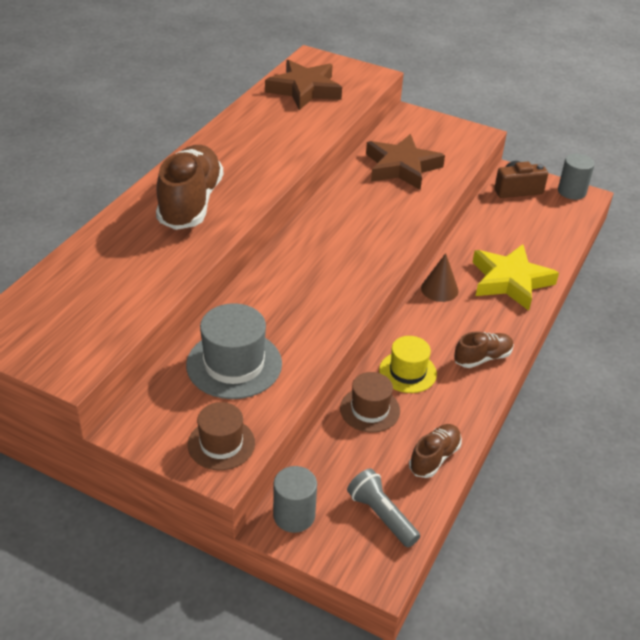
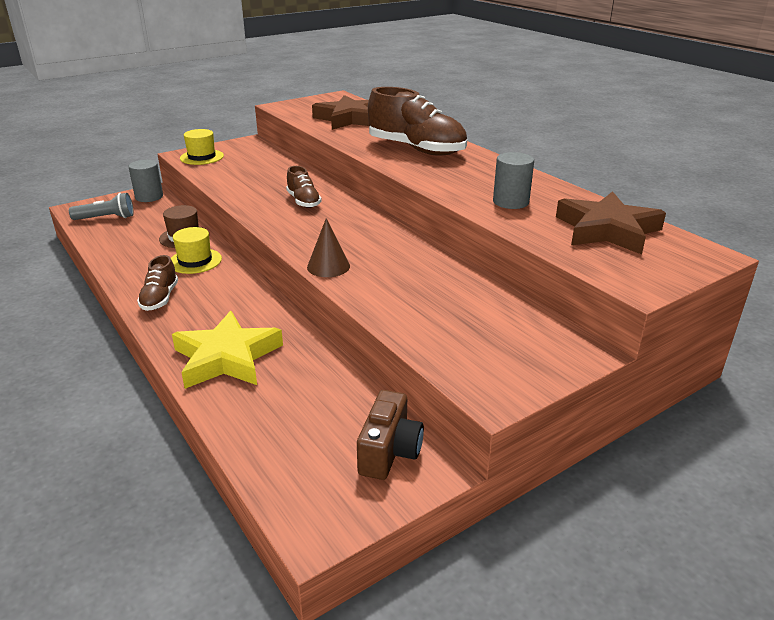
camera: 120 degrees right, 10 degrees down
grey hat [186,303,282,399] -> none
brown hat [188,402,255,470] -> yellow hat [180,129,224,165]
brown star [366,134,445,190] -> brown star moved to [312,95,369,130]
brown shoe [409,424,462,478] -> brown shoe moved to [286,166,322,208]
brown cone [421,253,459,302] -> brown cone moved to [307,218,350,277]
grey cylinder [558,153,595,200] -> grey cylinder moved to [493,152,534,209]

